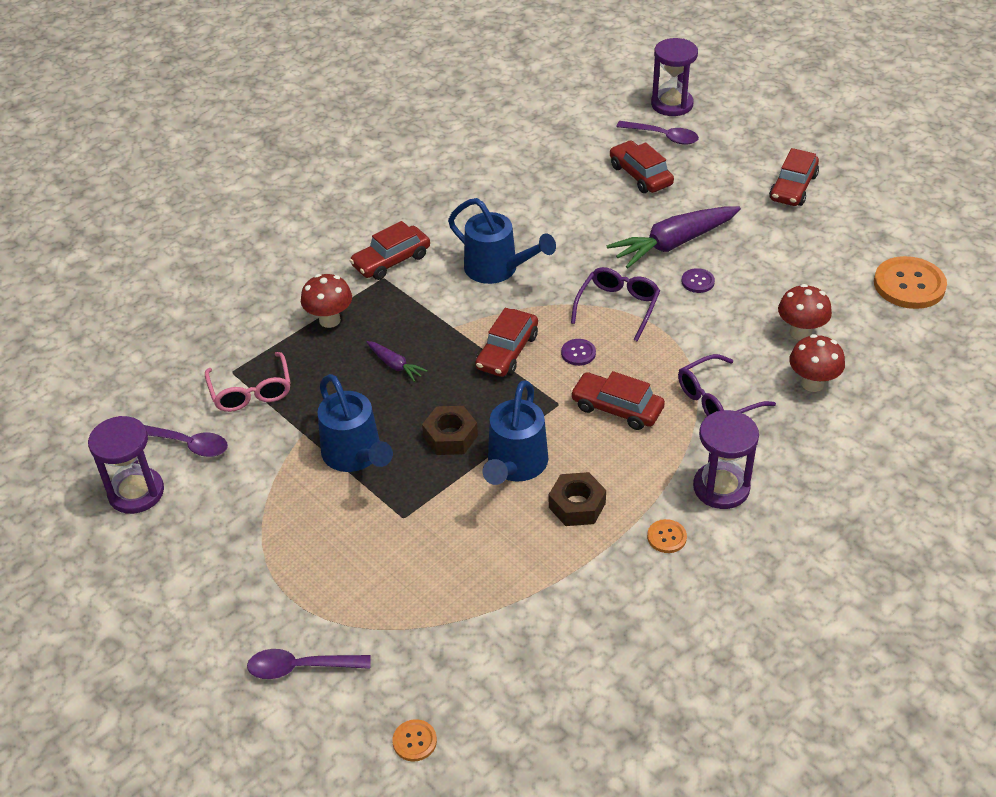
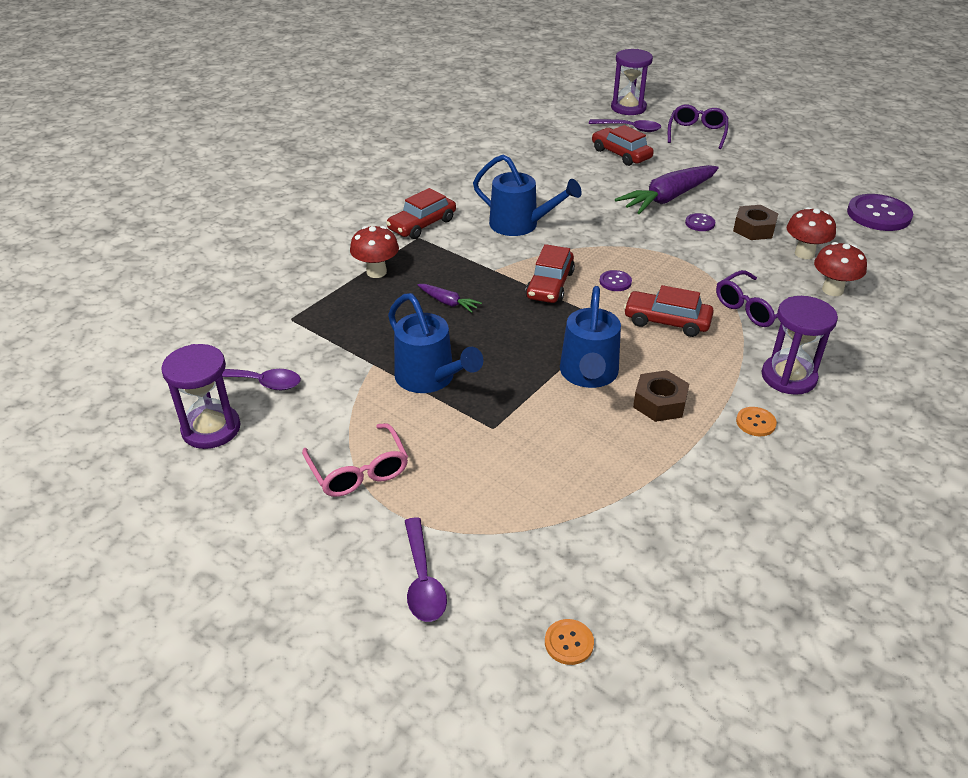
camera: 10 degrees left, 5 degrees down
pink glasses [205,352,291,412] -> pink glasses moved to [302,423,408,497]
purple spoon [247,649,371,679] -> purple spoon turned 90 degrees counterclockwise [405,517,447,622]
brown nut [422,406,478,455] -> brown nut moved to [733,205,779,240]
purple glasses [571,267,660,341] -> purple glasses moved to [668,105,728,149]
red car [769,148,819,206] -> none
orange button [874,256,947,309] -> purple button [847,194,913,231]

